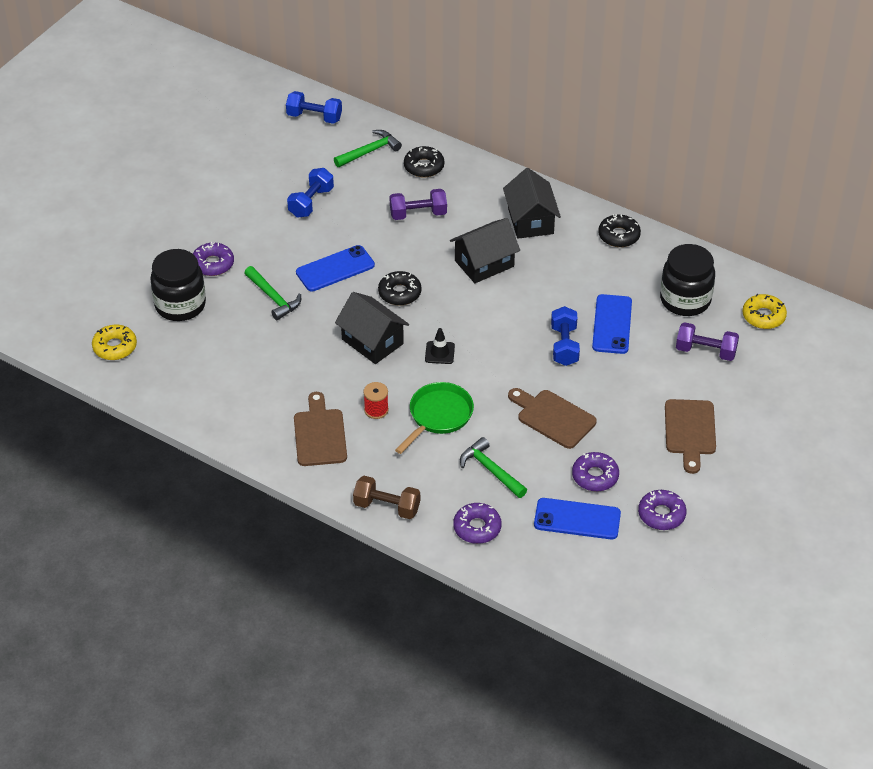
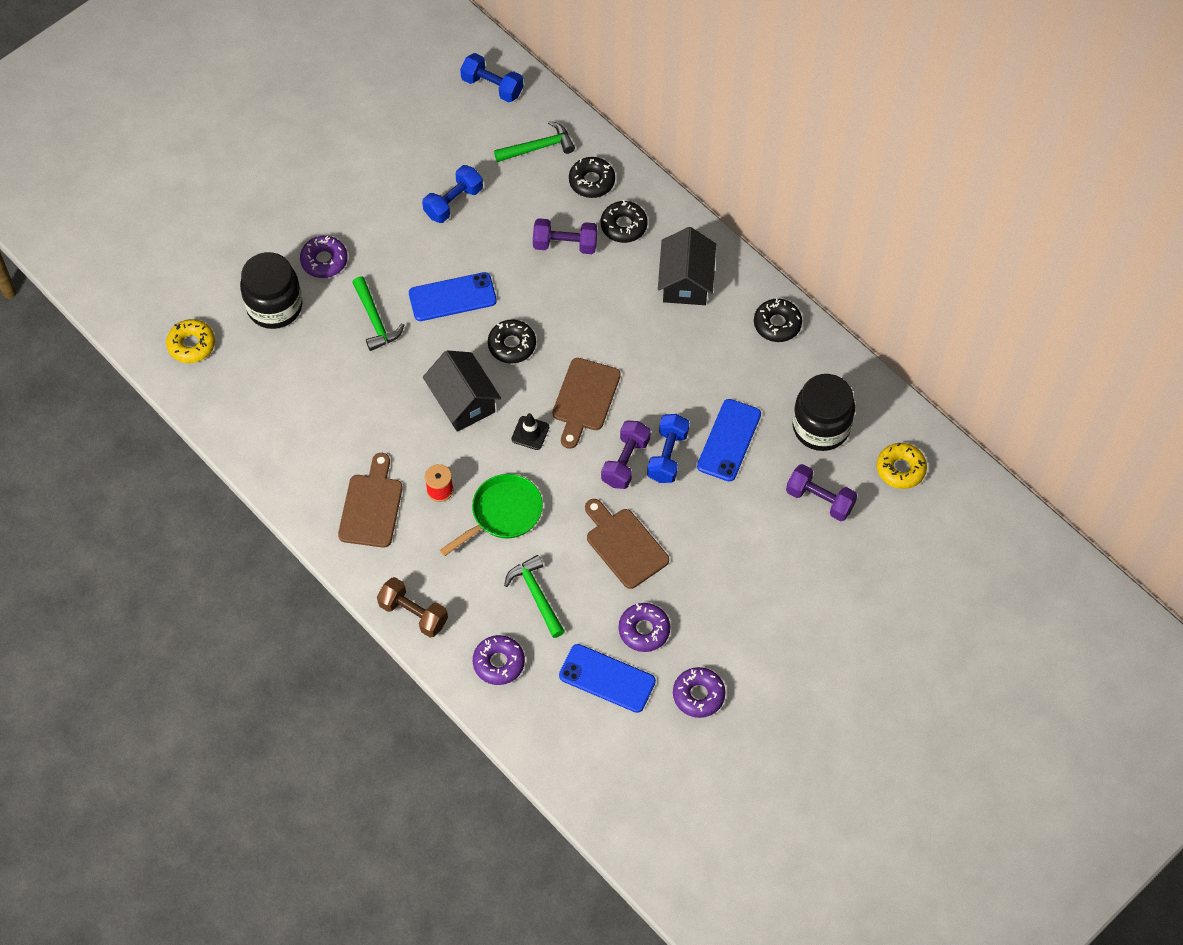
camera: 15 degrees right, 15 degrees up
black house [450,218,520,283] -> none
brown cutting board [665,399,716,474] -> brown cutting board moved to [552,358,621,449]
none -> black donut [601,200,648,243]
none -> purple dumbbell [601,420,651,489]

